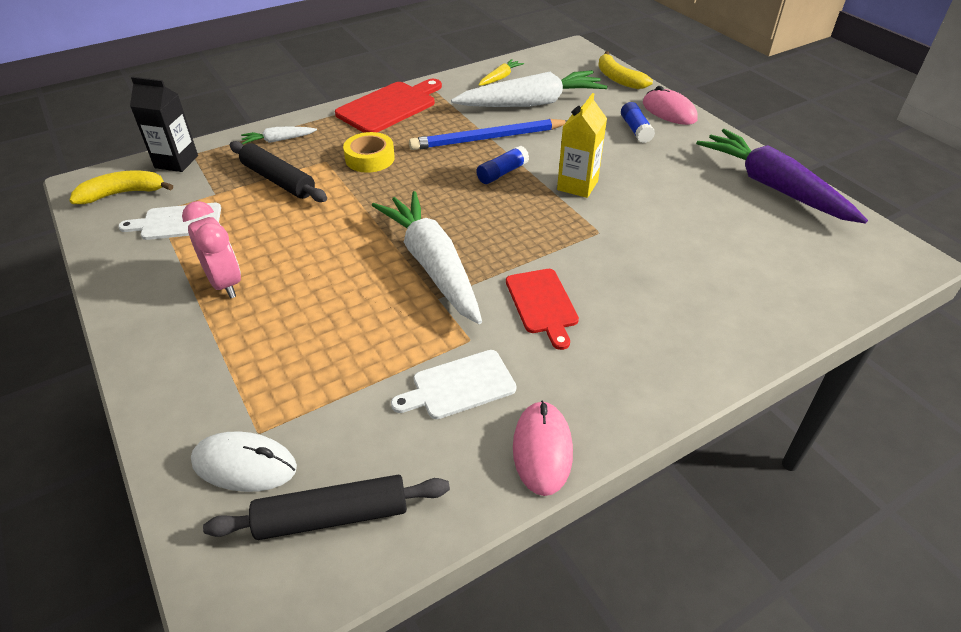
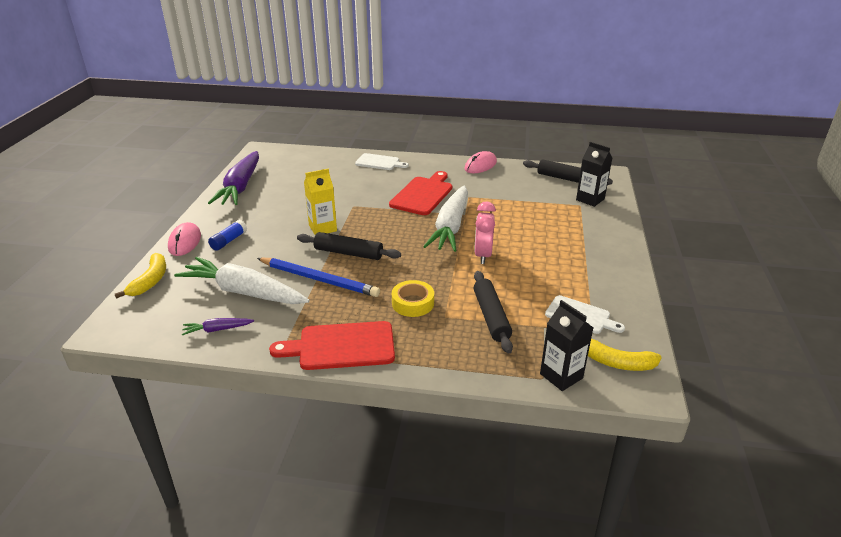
camera: 140 degrees left, 10 degrees down
pink clock [182,201,241,299] -> pink clock moved to [474,201,496,264]
white mouse [191,431,297,492] -> black carton [576,142,612,207]
white carrot [241,127,317,144] -> none
white cutting board [391,350,517,419] -> white cutting board moved to [355,153,409,170]
blue glue stick [476,146,529,184] -> black rolling pin [297,232,401,260]
yellow carrot [478,59,524,86] -> purple carrot [182,318,254,336]
red cutting board [506,269,579,350] -> red cutting board [389,171,452,215], size x1.52

